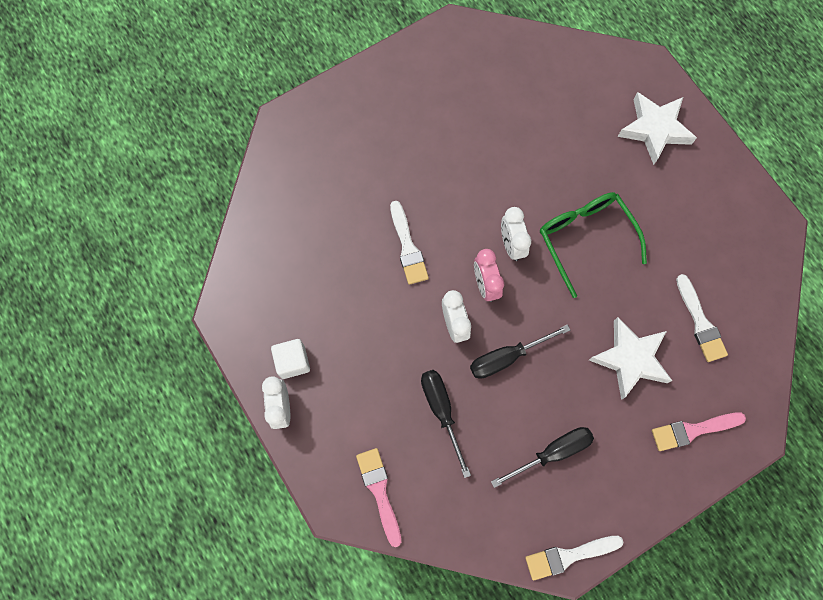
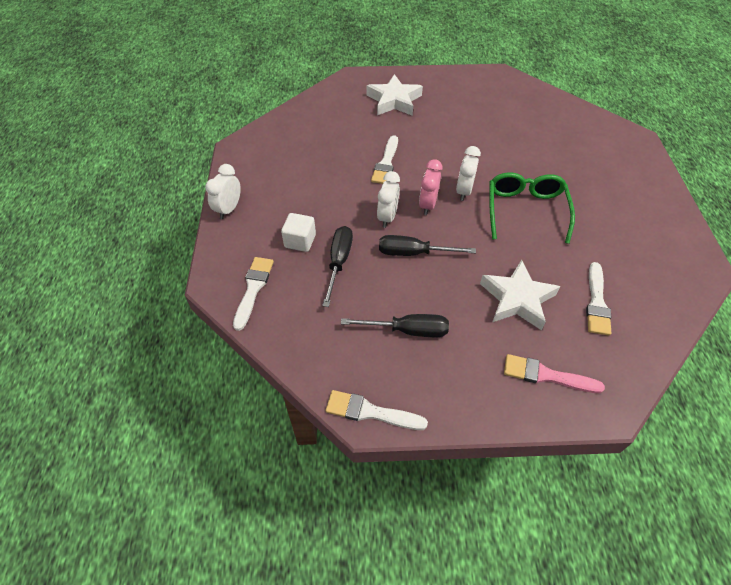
camera: 30 degrees right, 20 degrees down
white cube [271,339,310,379] -> white cube moved to [281,213,316,252]
pink brush [356,448,401,547] -> white brush [233,257,274,331]
white star [618,92,697,165] -> white star moved to [367,74,423,116]

